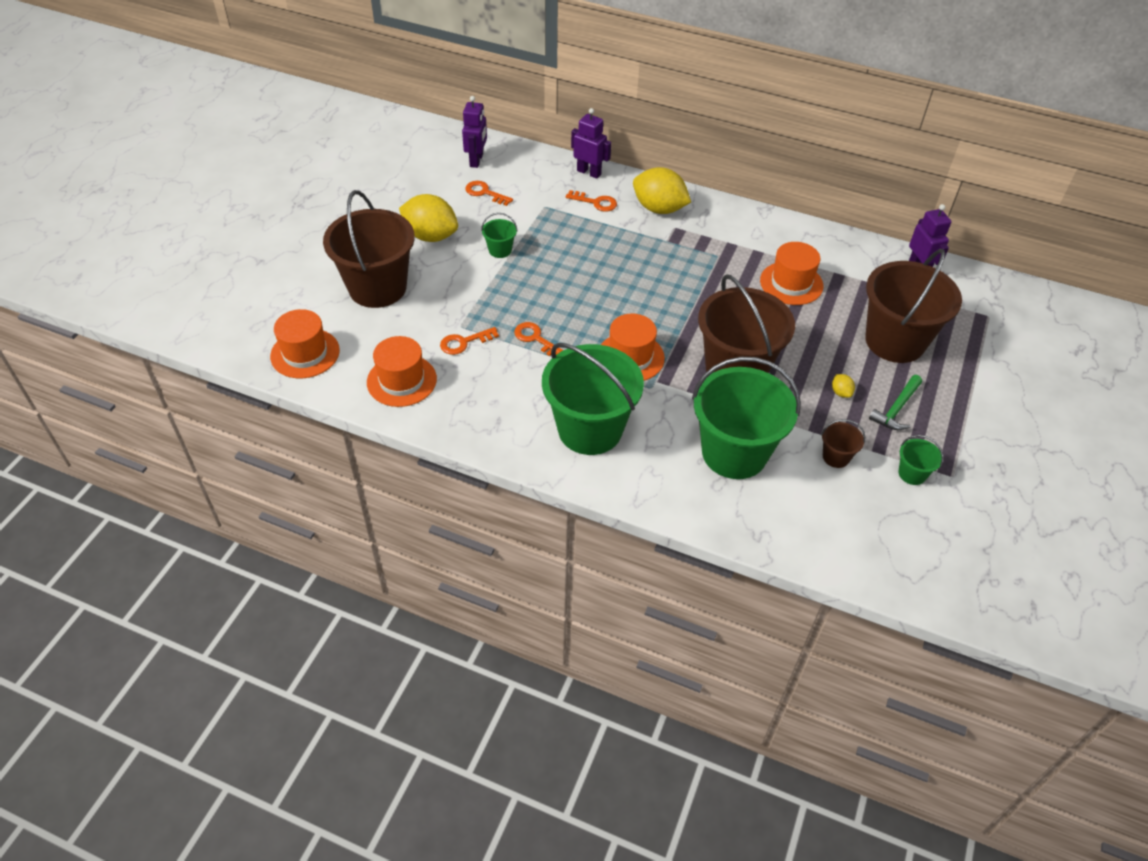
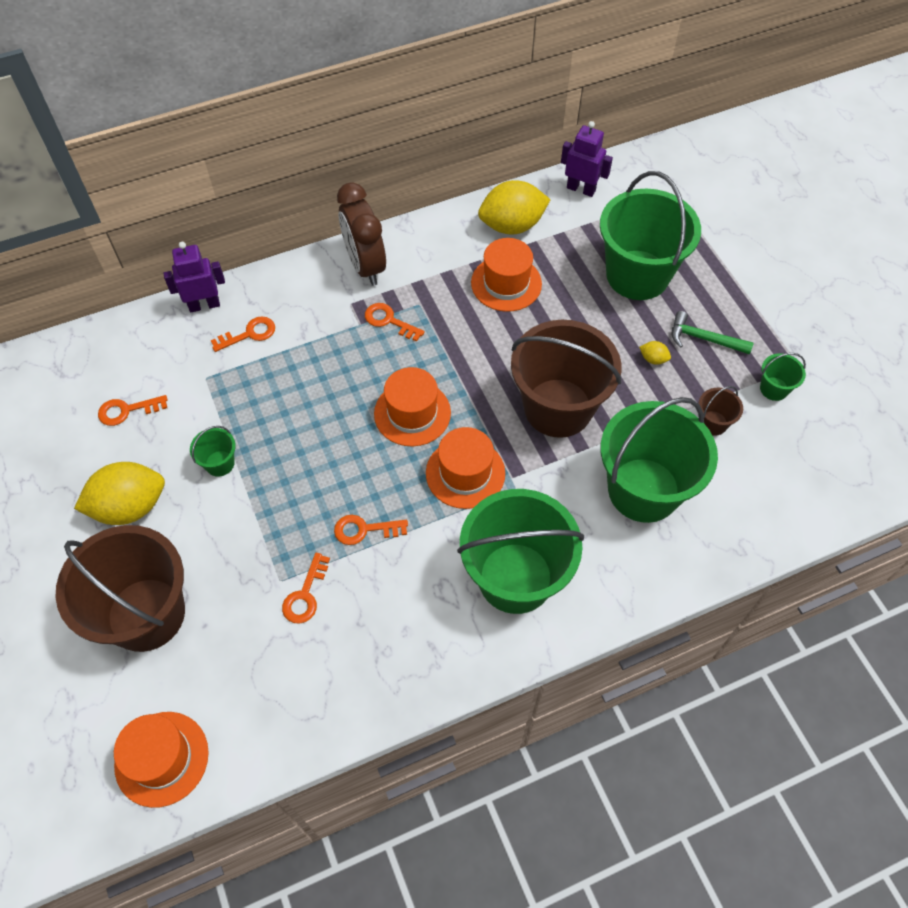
camera: 45 degrees left, 10 degrees up
orange hat [367,336,437,407] -> orange hat moved to [374,367,451,446]
purple robot [462,96,487,168] -> none
yellow lemon [633,167,691,214] -> yellow lemon moved to [478,180,551,234]
brown bucket [865,249,962,363] -> green bucket [600,171,701,300]
green hammer [869,375,922,430] -> green hammer turned 120 degrees clockwise [672,311,754,354]
none -> brown clock [337,182,386,286]
none -> orange key [365,303,425,342]

